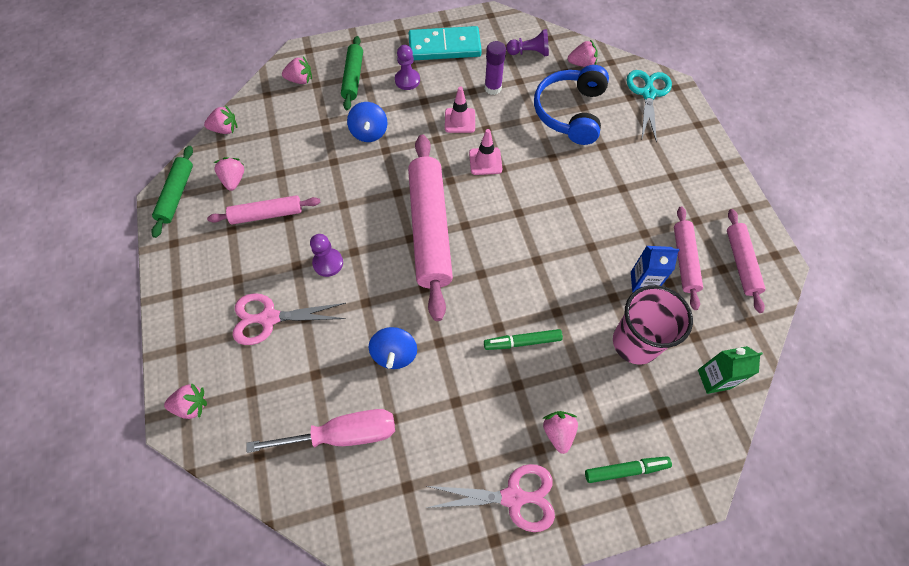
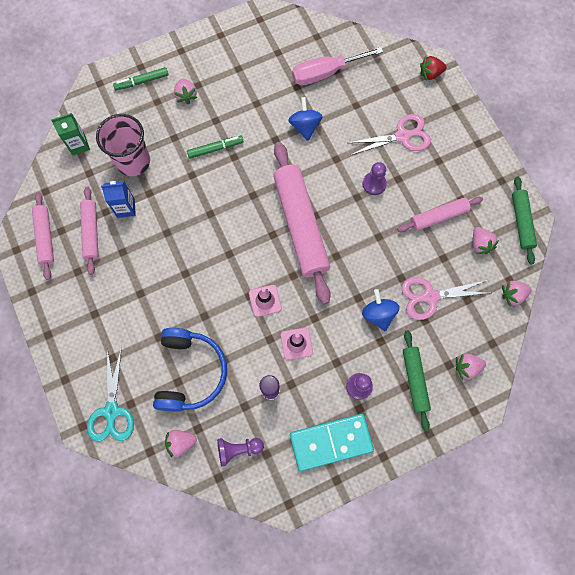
camera: 170 degrees right, 10 degrees up
pink strawberry [164,383,207,419] -> red strawberry [420,56,447,81]
pink scissors [426,464,555,532] -> pink scissors moved to [401,277,489,320]

